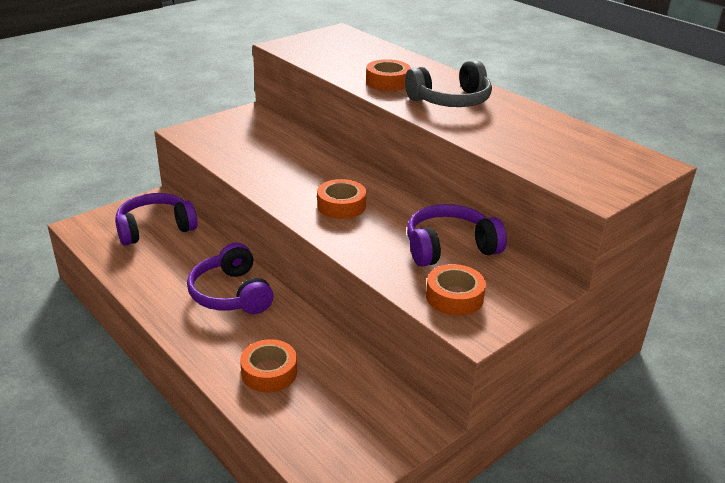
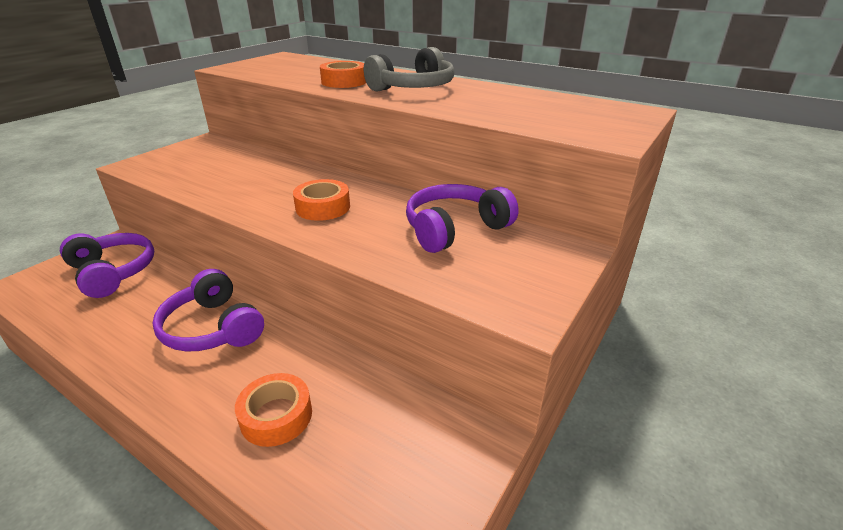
camera: 15 degrees left, 0 degrees up
purple headphones [115,193,198,246] -> purple headphones turned 90 degrees clockwise [60,233,154,298]
orange tape [426,264,486,316] -> none

